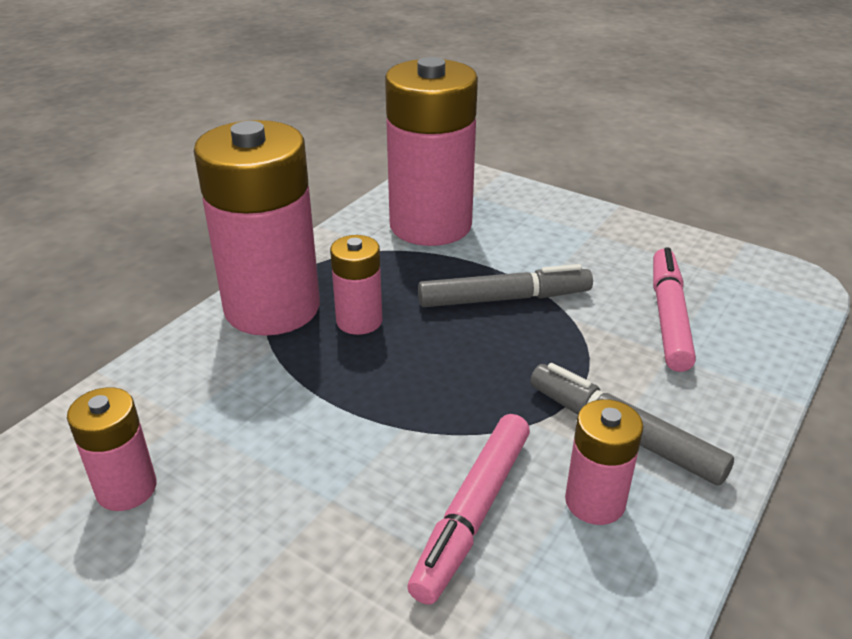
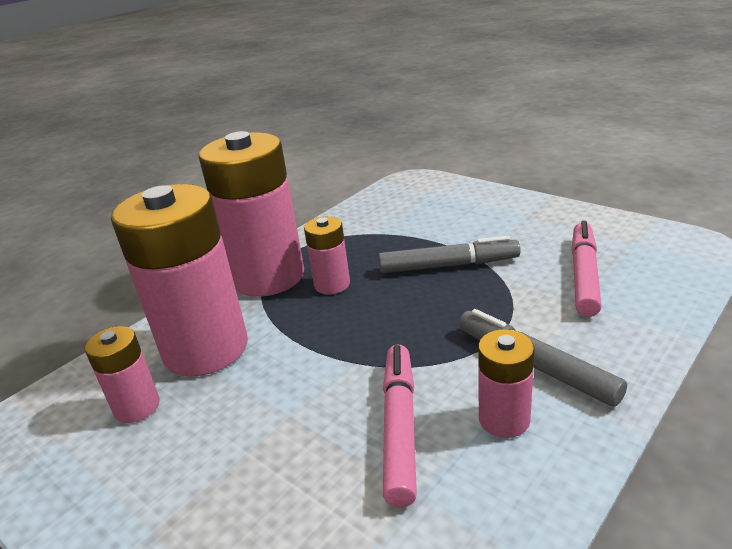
camera: 10 degrees right, 5 degrees down
pink battery [385,57,478,246] -> pink battery moved to [111,184,248,376]
pink marker [407,414,530,604] -> pink marker turned 150 degrees clockwise [383,344,417,508]

